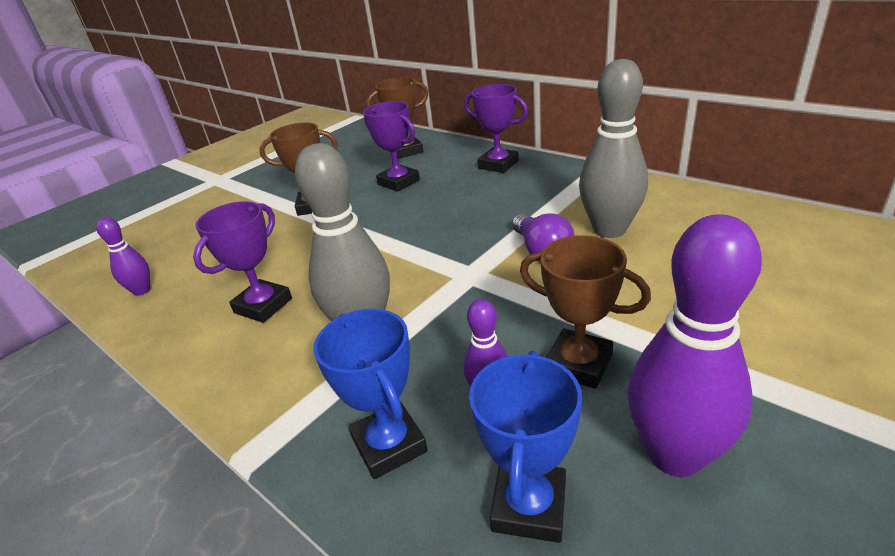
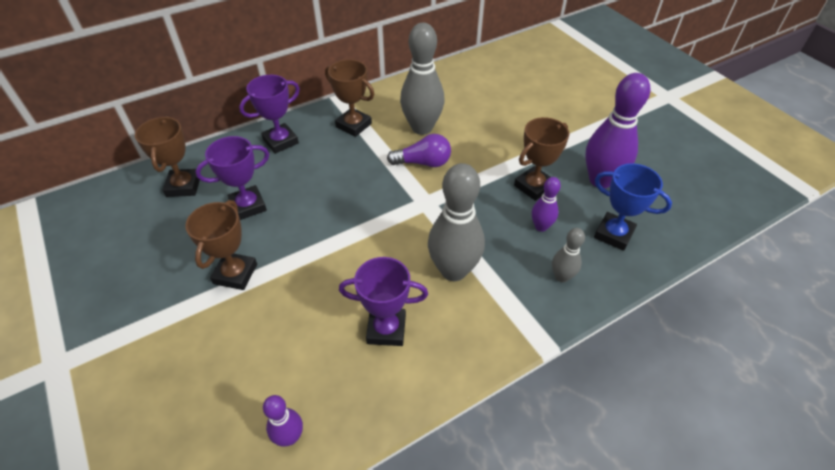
camera: 75 degrees left, 15 degrees up
purple trophy [193,201,292,323] -> purple trophy turned 45 degrees counterclockwise [339,257,428,346]
blue trophy [313,309,428,479] -> grey bowling pin [552,228,585,283]
none -> brown trophy [325,59,374,137]

